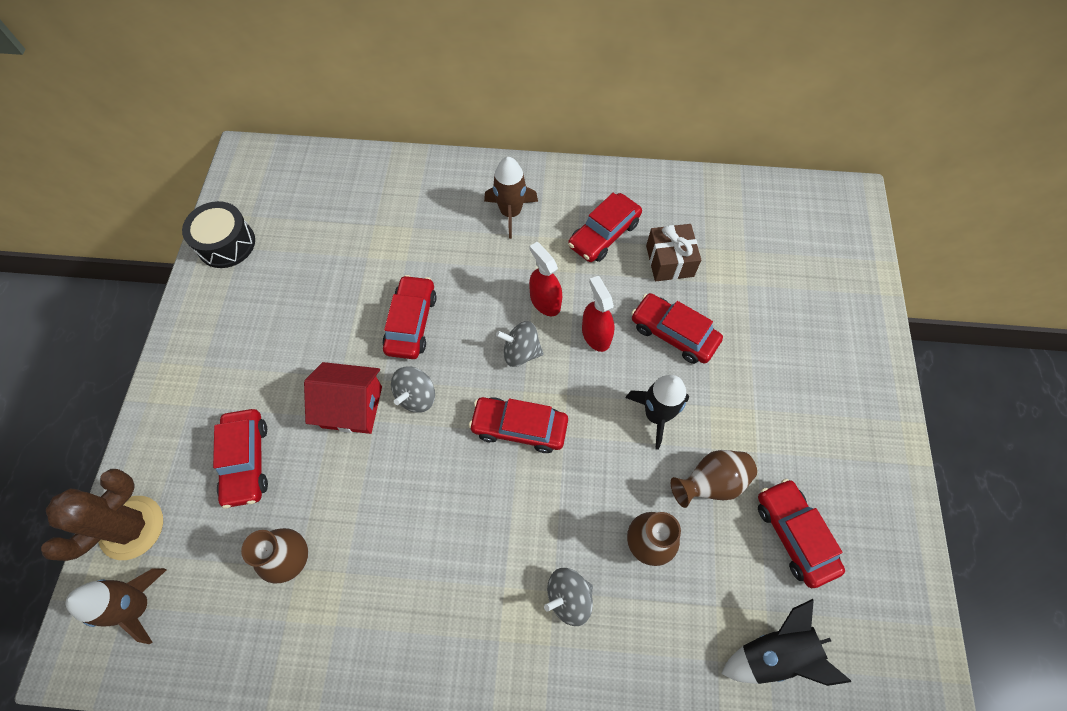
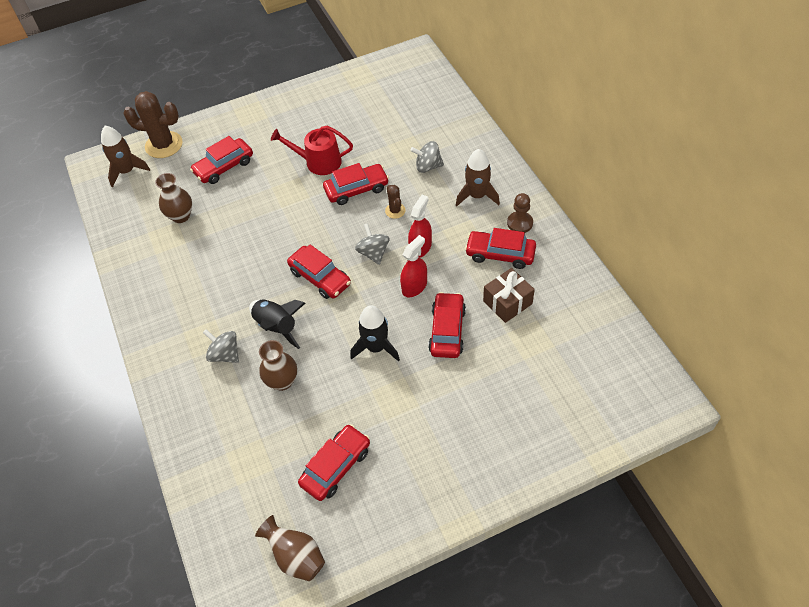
camera: 65 degrees right, 10 degrees down
black drum [182,201,255,268] -> none
red house [304,362,382,434] -> none
grey spinning top [391,366,435,413] -> grey spinning top moved to [410,141,444,173]
red car [469,397,568,453] -> red car turned 150 degrees clockwise [287,245,351,299]
brown vase [671,450,757,508] -> brown vase moved to [255,515,325,581]
black rocket [721,599,851,686] -> black rocket moved to [249,299,306,349]
none -> red watering can [271,126,353,175]
none -> brown cactus [385,185,406,219]
none -> brown pawn [507,193,533,233]

